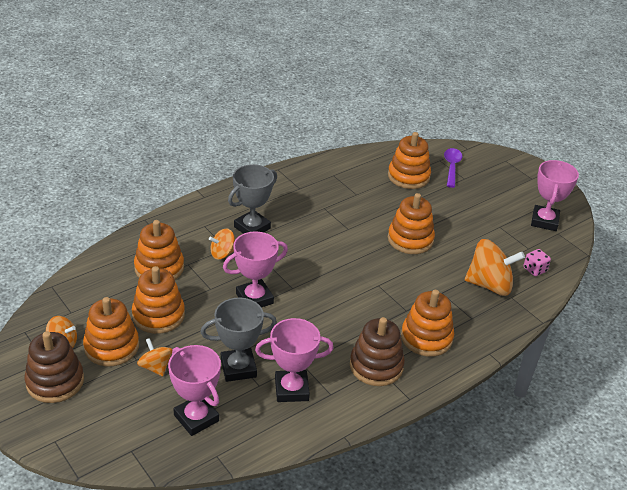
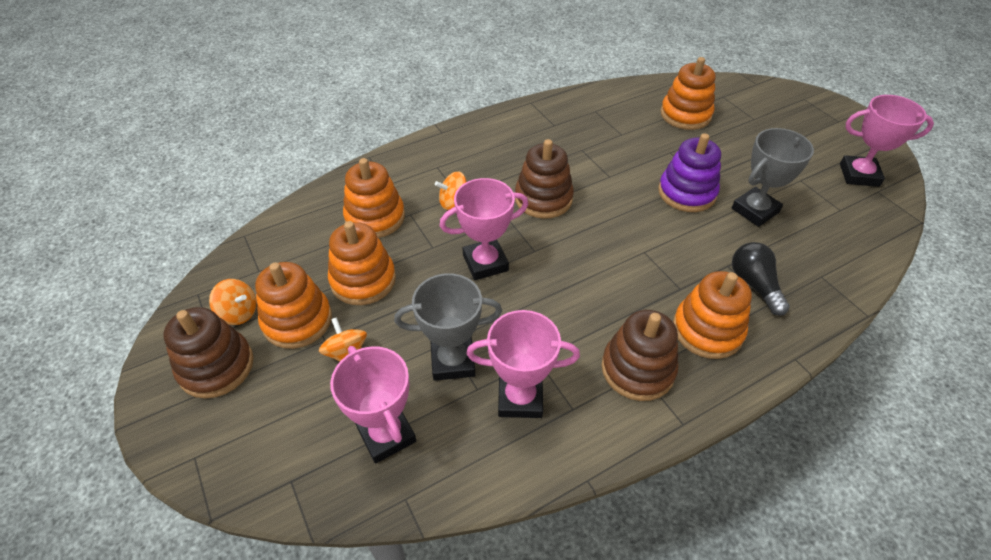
camera: 10 degrees right, 10 degrees up
grey trophy [228,164,277,234] -> grey trophy moved to [732,128,814,227]
orange stacking toy [388,193,435,254] -> purple stacking toy [658,133,721,212]
purple spoon [444,148,462,188] -> none
orange spinning top [465,239,525,296] -> none
pink dice [523,249,551,276] -> none
pink trophy [531,160,579,231] -> pink trophy turned 75 degrees clockwise [840,95,934,187]
none -> brown stacking toy [515,139,574,219]
none -> black light bulb [732,242,790,316]

